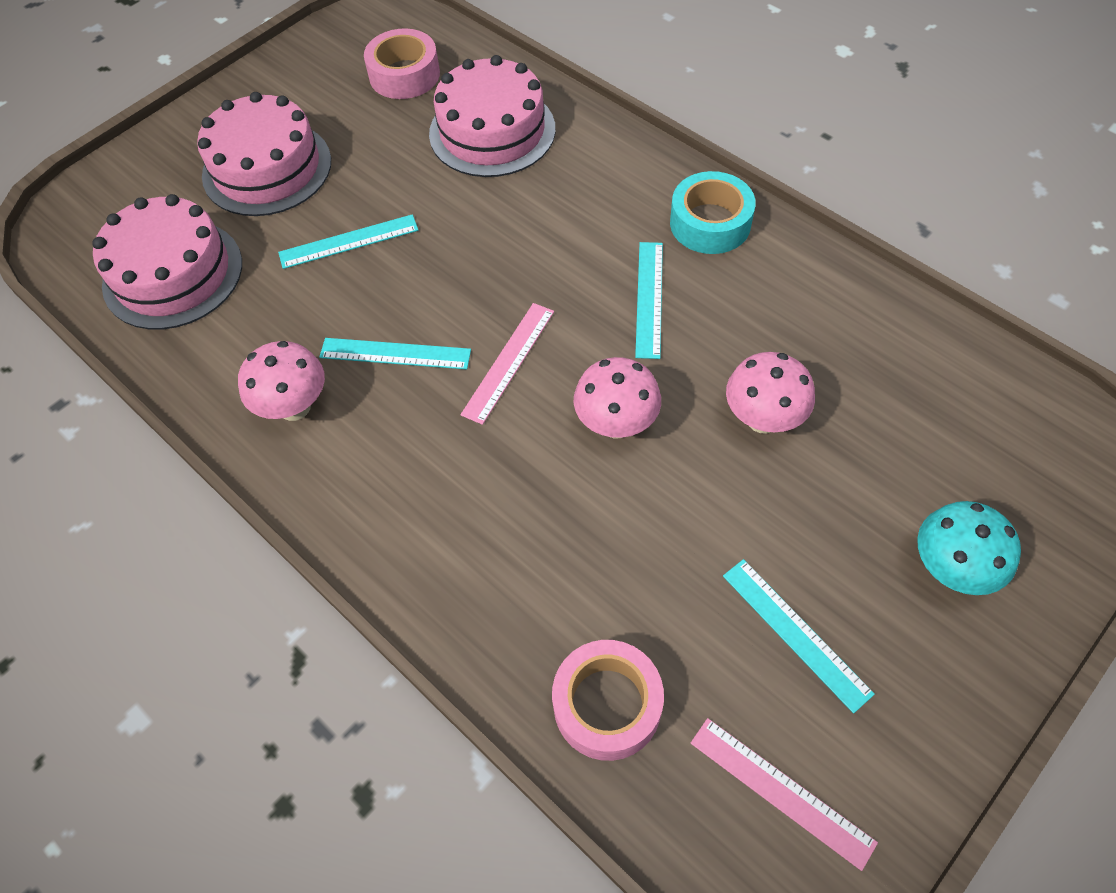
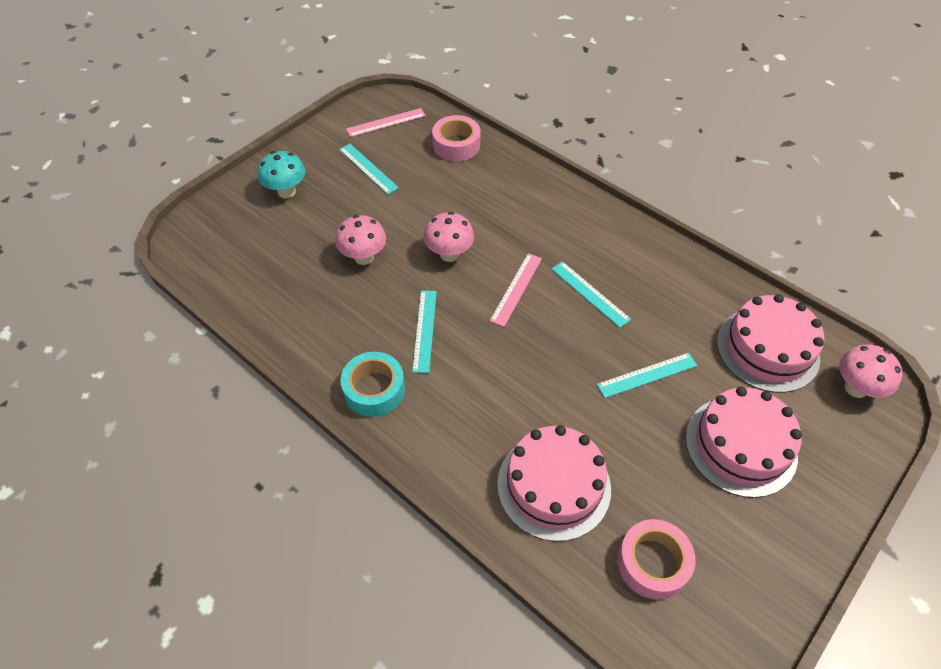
camera: 175 degrees right, 5 degrees down
pink mushroom [238,341,325,421] -> pink mushroom moved to [839,344,903,398]
turquoise ruler [319,338,471,370] -> turquoise ruler turned 45 degrees clockwise [551,261,631,328]
pink ruler [691,718,878,871] -> pink ruler turned 60 degrees counterclockwise [346,108,426,137]

